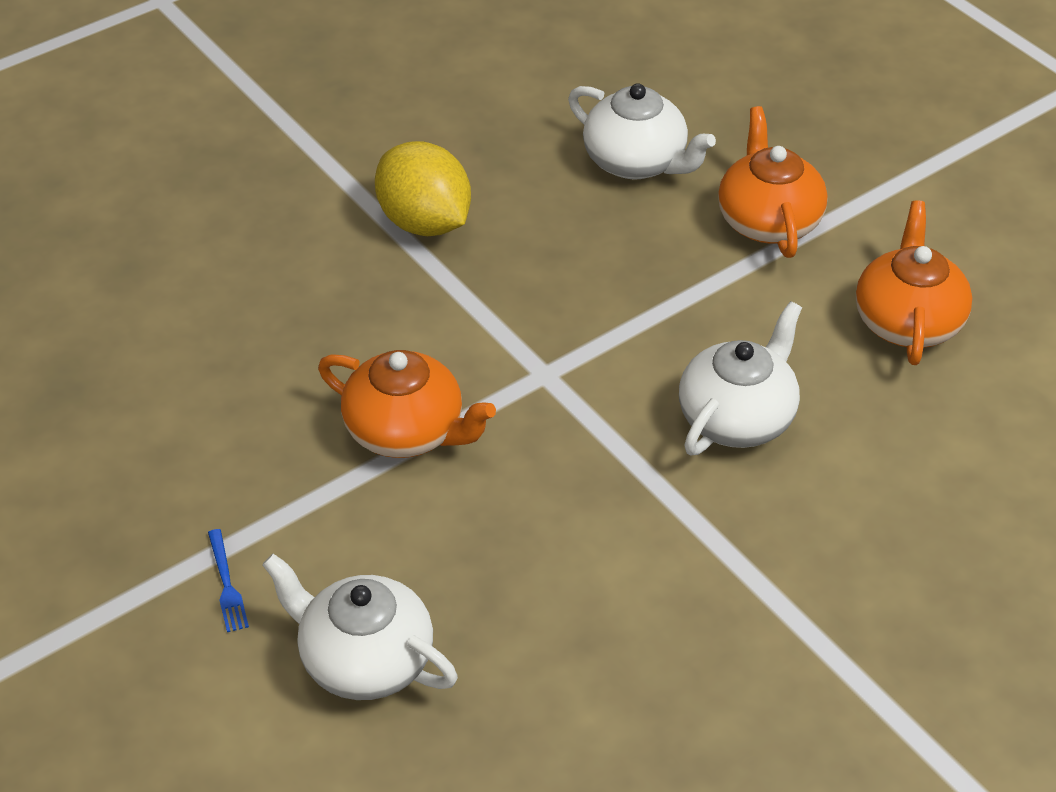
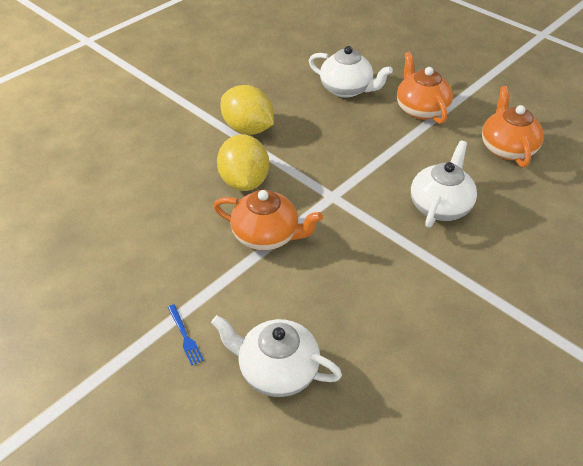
camera: 10 degrees left, 0 degrees up
none -> yellow lemon [217,134,269,191]

